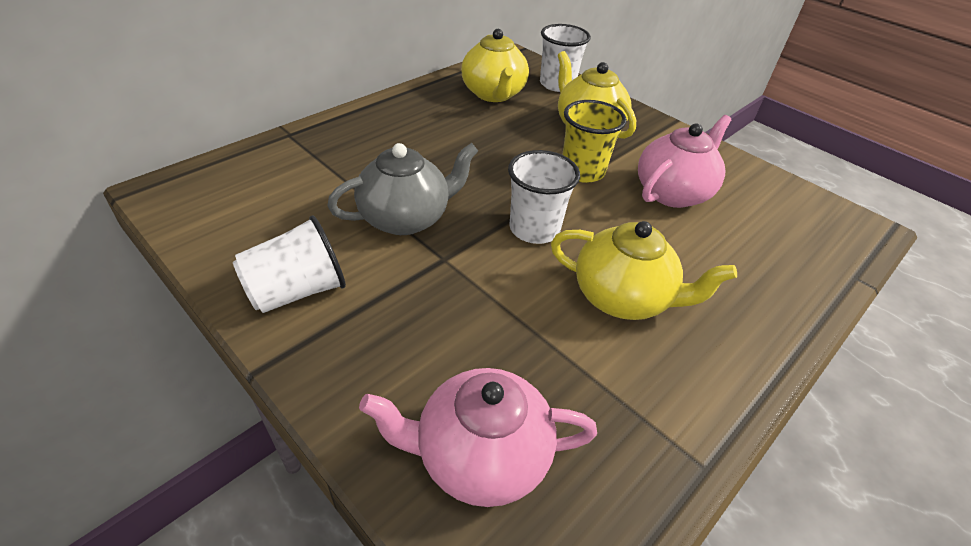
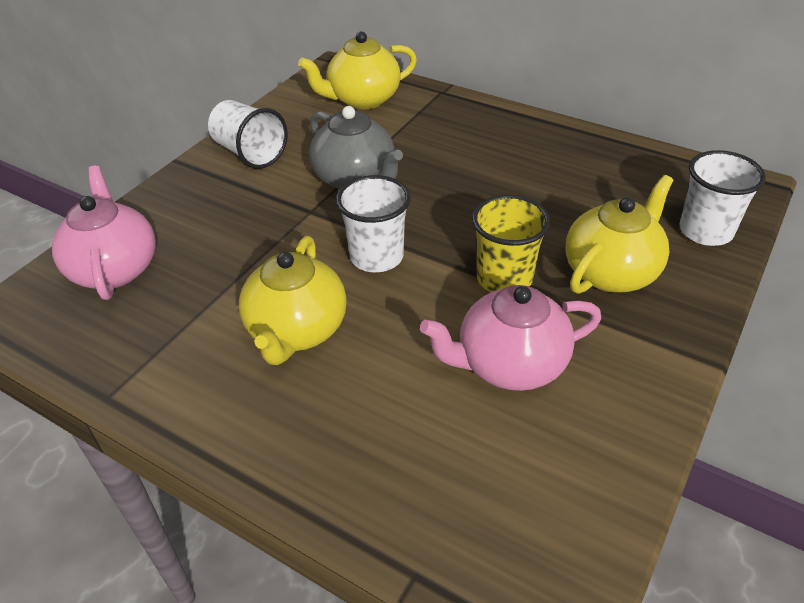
camera: 80 degrees right, 0 degrees up
yellow teapot [461,29,529,102] -> yellow teapot moved to [298,31,417,109]
pink teapot [638,115,732,208] -> pink teapot turned 135 degrees clockwise [420,285,601,391]

